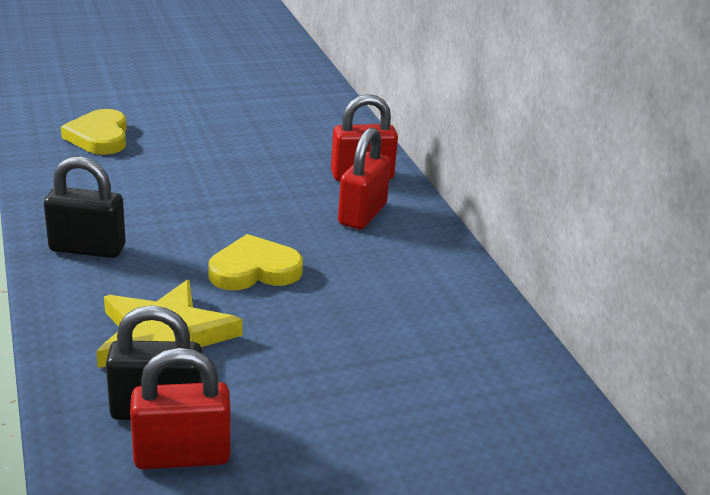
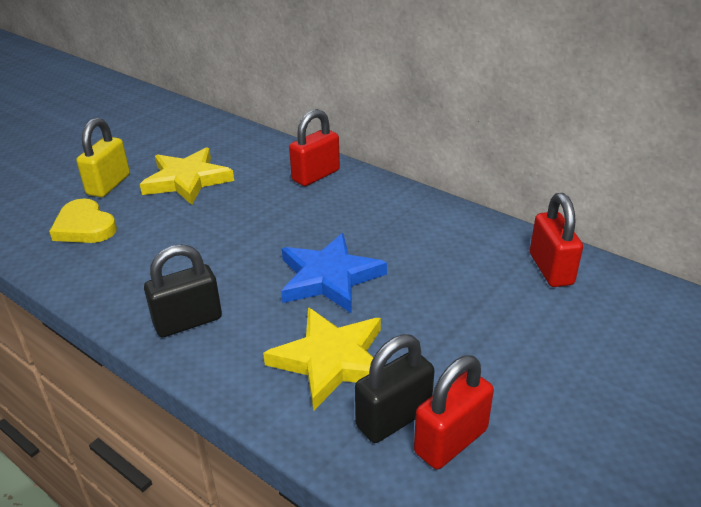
camera: 30 degrees left, 5 degrees up
yellow heart [208,234,303,290] -> blue star [281,233,387,313]
red padlock [338,127,391,230] -> red padlock moved to [530,193,583,287]
none -> yellow padlock [76,118,130,197]
none -> yellow star [140,147,234,205]

